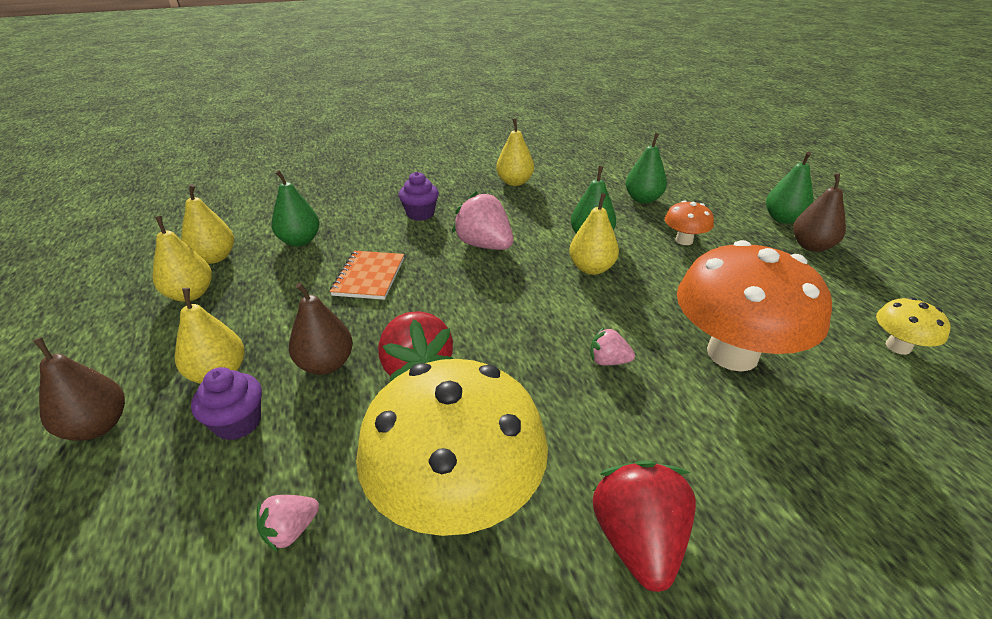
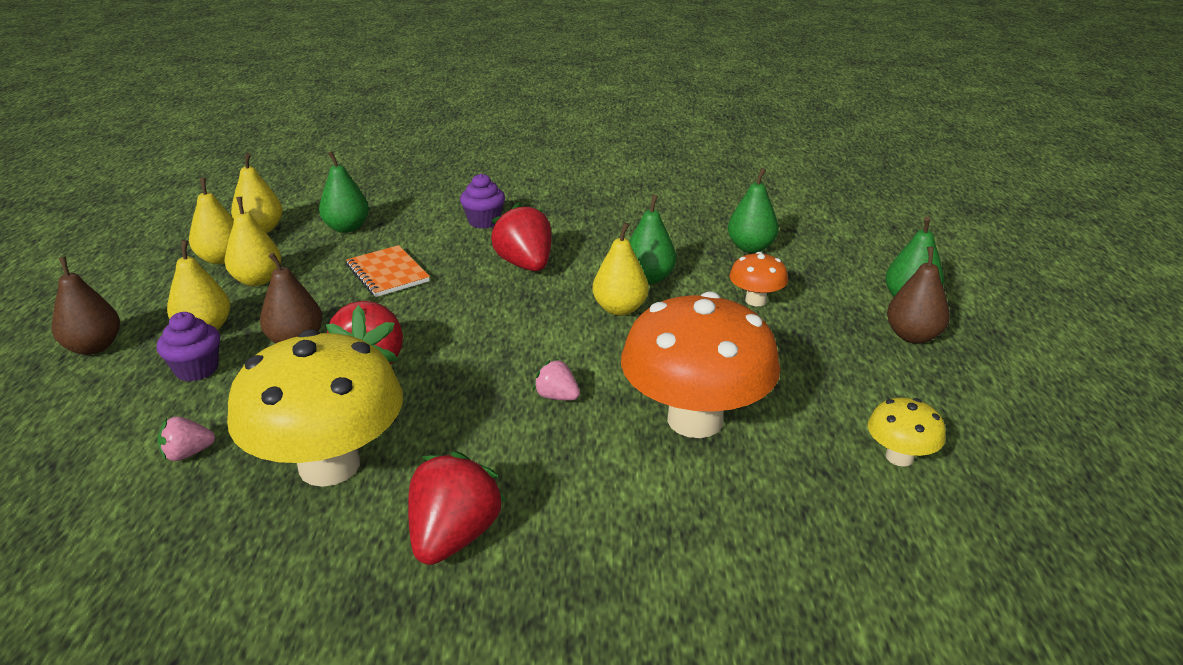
camera: 20 degrees right, 5 degrees down
orange notebook [330,251,404,300] -> orange notebook turned 60 degrees counterclockwise [346,245,430,297]
pink strawberry [452,191,513,250] -> red strawberry [491,202,552,271]
yellow pear [496,119,534,186] -> yellow pear moved to [224,197,281,286]

